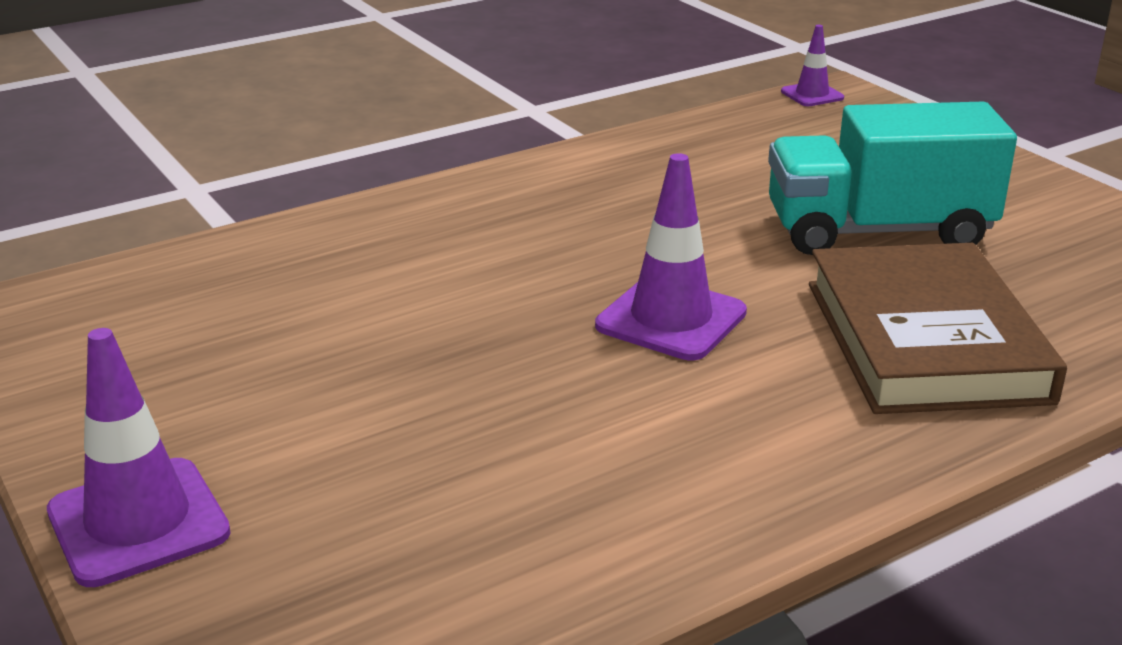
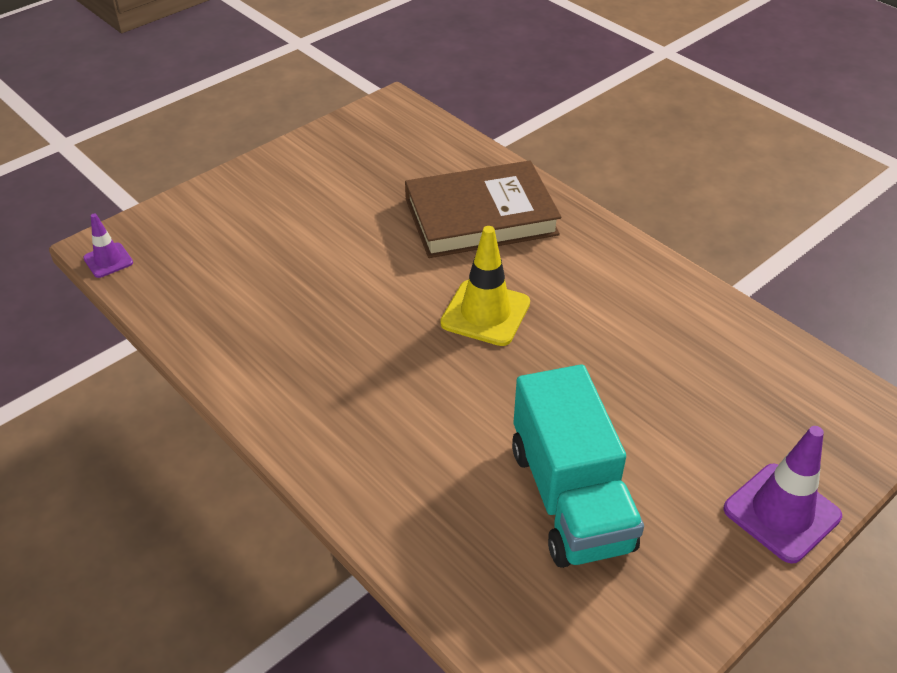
camera: 100 degrees left, 15 degrees up
purple traffic cone [595,153,747,360] -> yellow traffic cone [440,226,530,346]
turquoise truck [768,102,1017,255] -> turquoise truck moved to [512,364,644,568]

